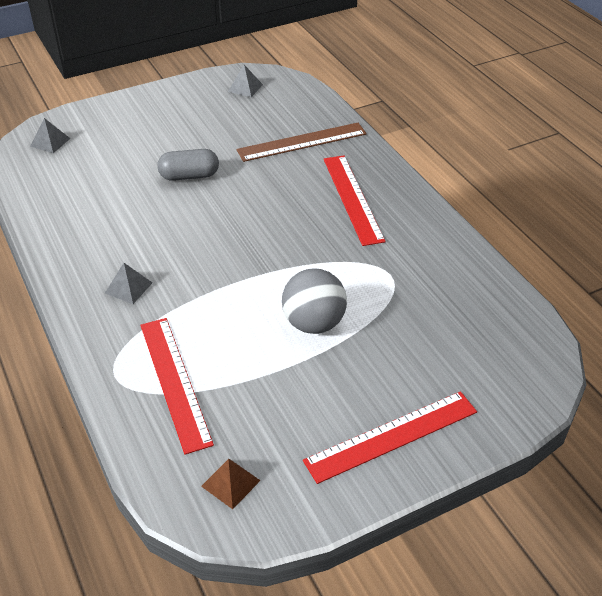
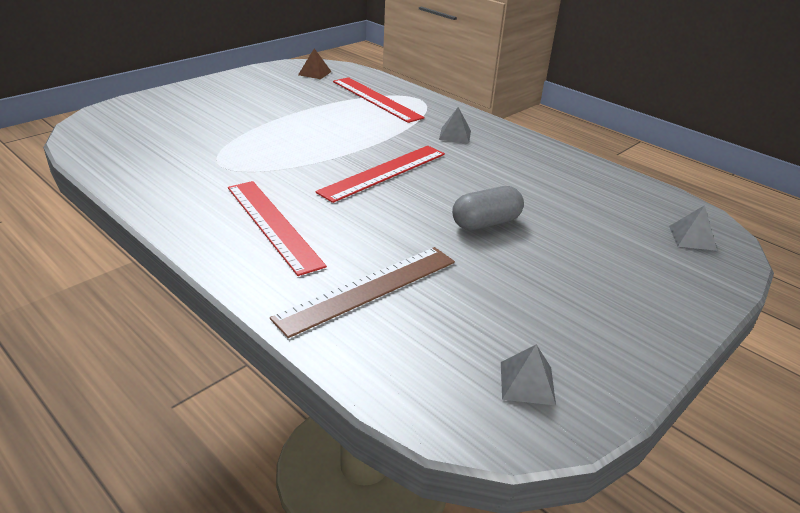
camera: 160 degrees right, 10 degrees down
grey ball [282,269,347,334] -> none
red ruler [303,391,477,484] -> red ruler moved to [315,146,445,203]

